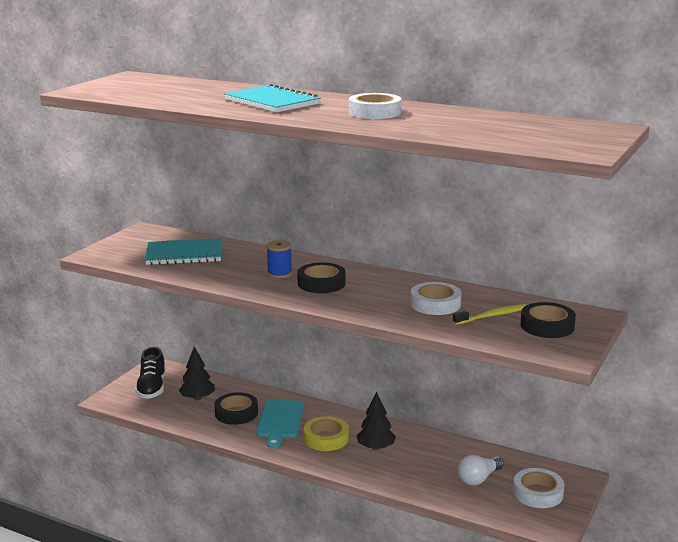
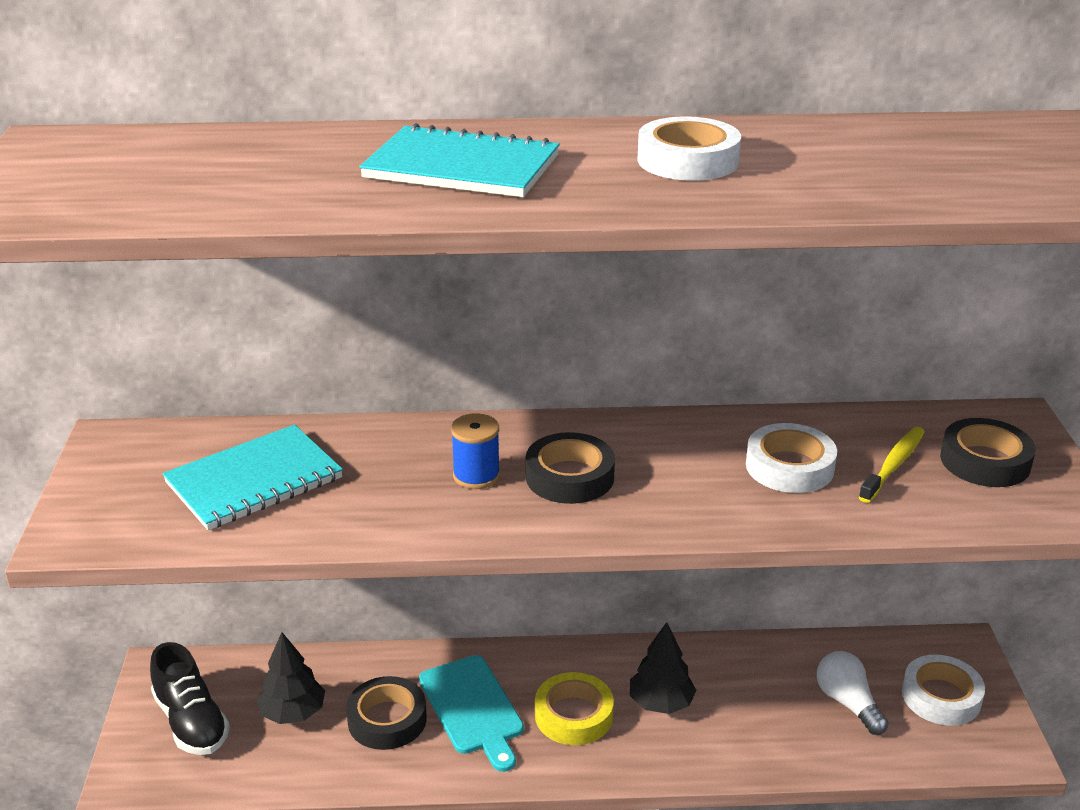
camera: 30 degrees left, 10 degrees up
white light bulb [458,454,504,486] -> white light bulb turned 135 degrees clockwise [817,651,889,735]

